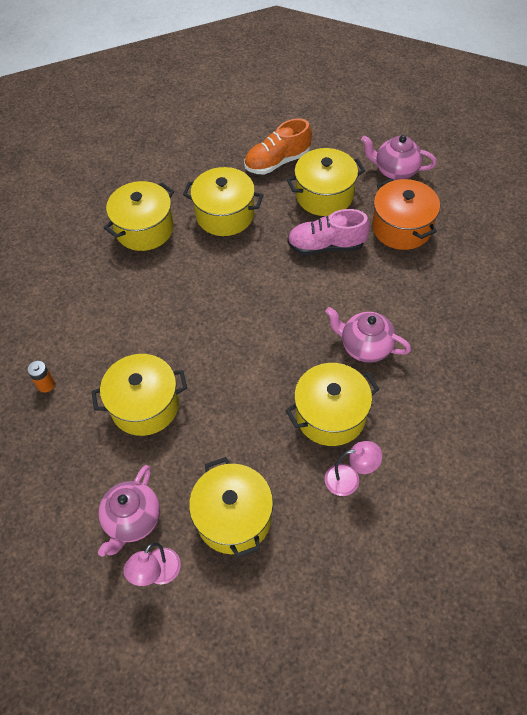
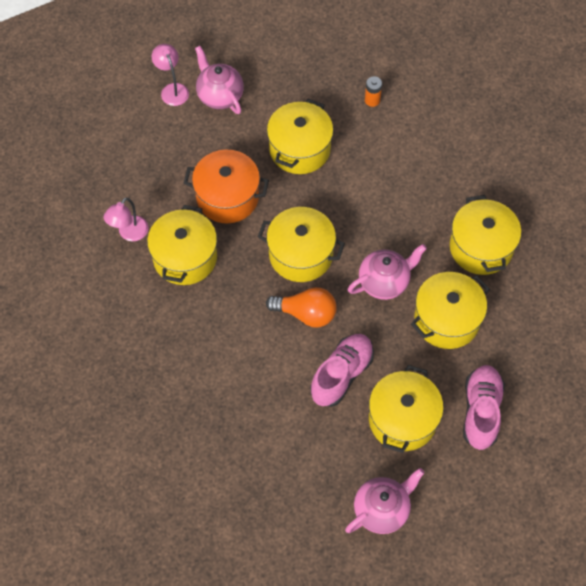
camera: 125 degrees right, 5 degrees up
yellow pot [189,457,273,558] -> yellow pot moved to [258,207,345,282]
orange shoe [244,118,312,175] -> pink shoe [463,365,505,450]
pink teapot [325,307,411,363] -> pink teapot moved to [348,244,427,300]
orange pot [372,178,440,250] -> orange pot moved to [184,150,269,223]
none -> orange light bulb [266,287,337,328]

